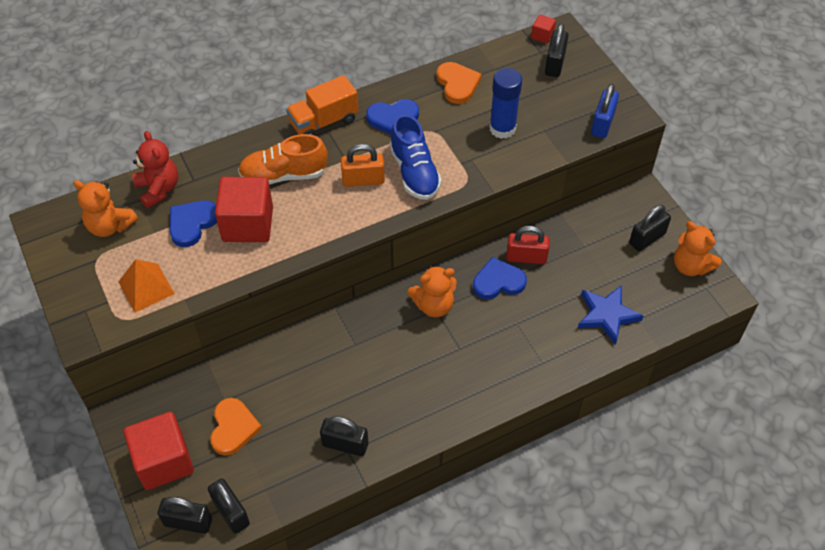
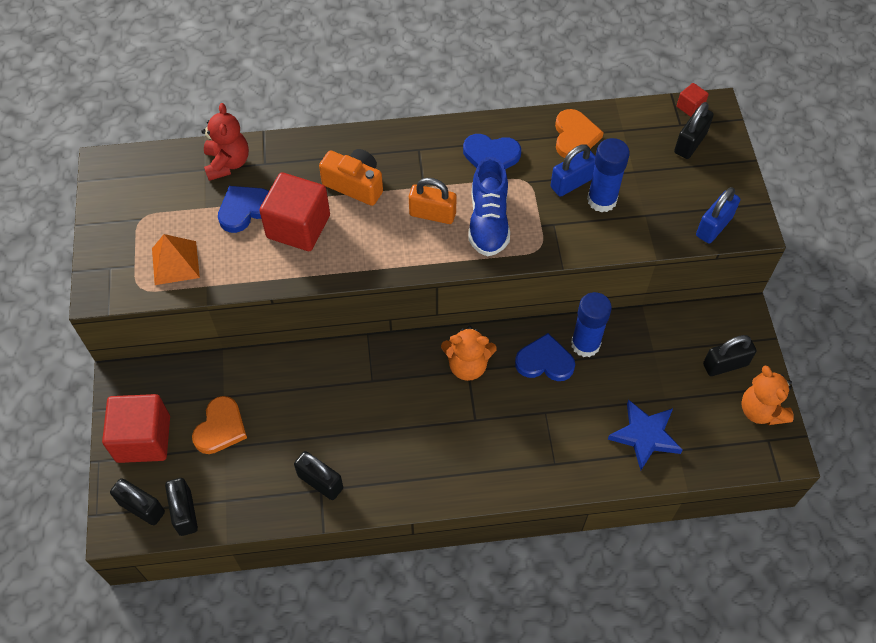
camera: 20 degrees right, 5 degrees up
orange teddy bear [73,180,138,237] -> none
orange shoe [238,134,328,185] -> orange camera [319,149,383,206]
orange truck [286,75,358,136] -> none
red padlock [506,226,550,264] -> blue glue stick [571,292,612,357]
none -> blue padlock [550,144,595,197]

